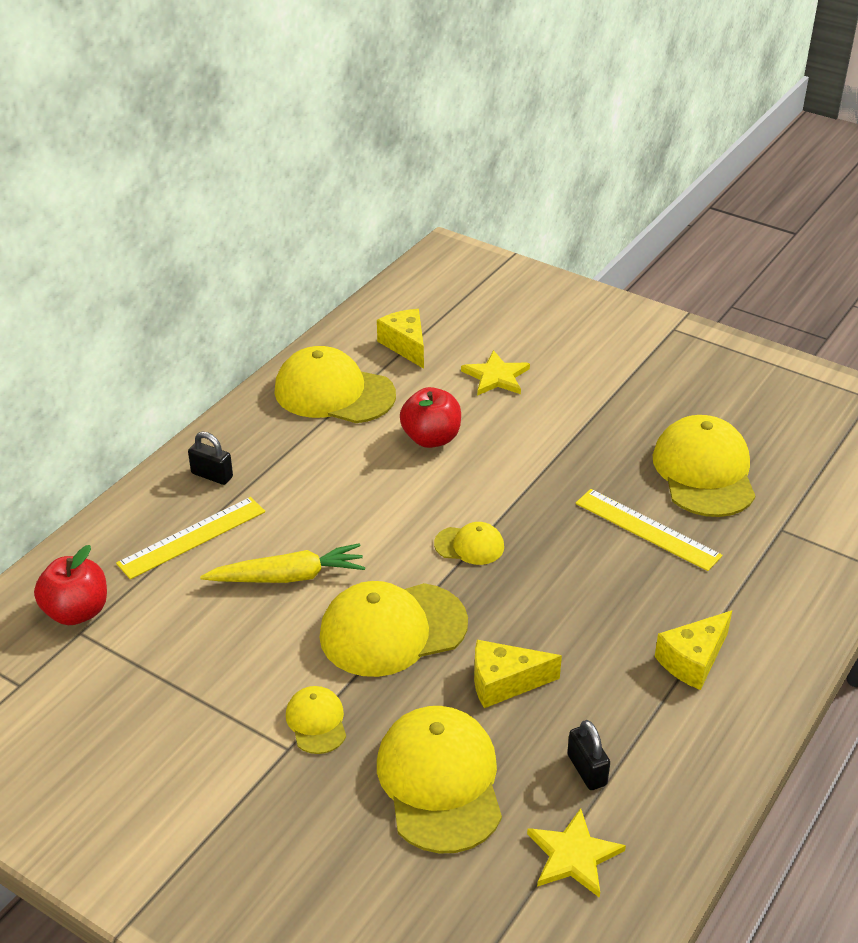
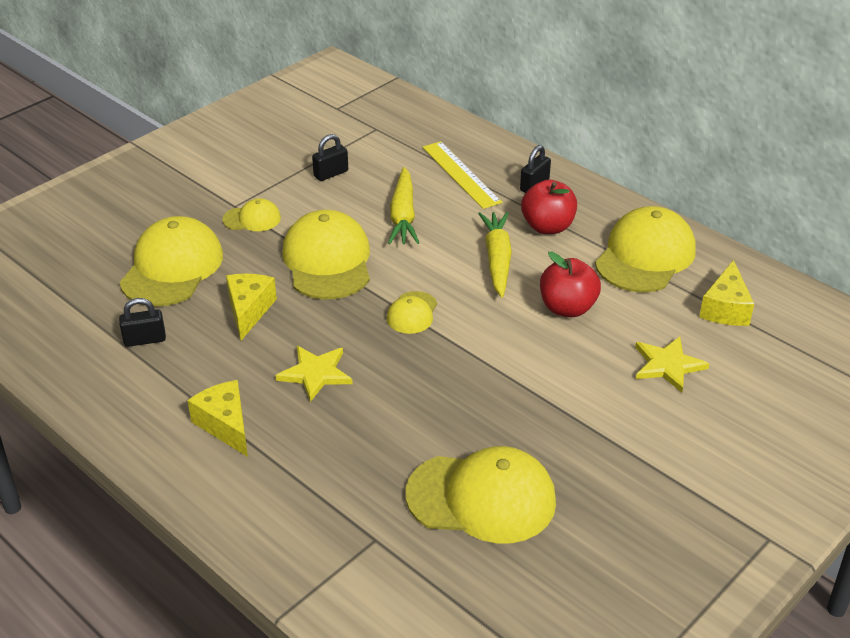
camera: 100 degrees right, 0 degrees up
red apple [34,545,107,625] -> red apple moved to [521,180,577,234]
yellow cheese [377,309,424,369] -> yellow cheese turned 120 degrees clockwise [699,260,754,326]
yellow cap [377,706,502,854] -> yellow cap turned 75 degrees counterclockwise [120,216,223,307]
yellow star [527,808,626,898] -> yellow star moved to [275,346,353,402]
yellow ruler [576,489,722,571] -> none
none -> black padlock [312,134,348,181]
none -> yellow carrot [478,212,512,298]

